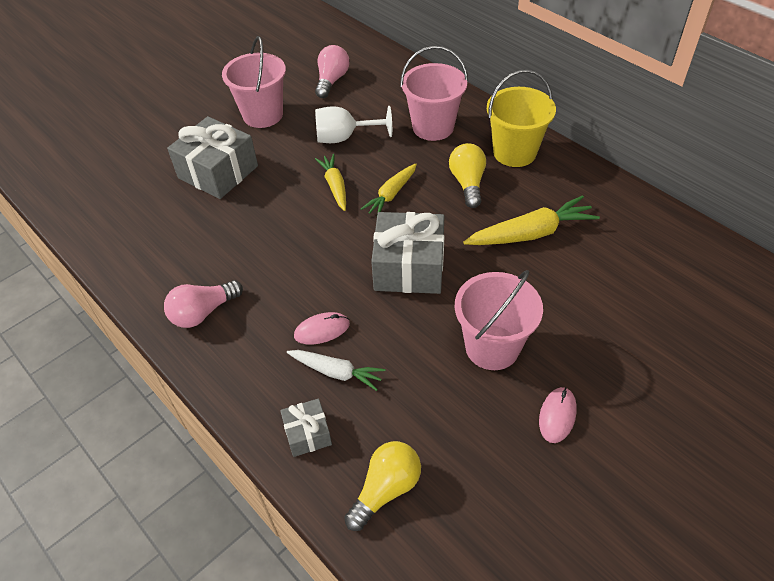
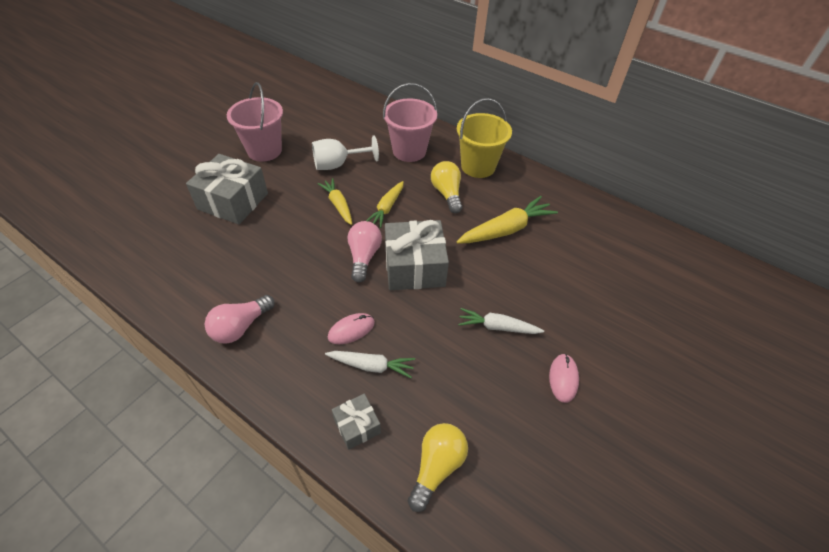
camera: 15 degrees left, 0 degrees up
pink light bulb [315,45,349,98] -> pink light bulb moved to [348,221,382,283]
pink bucket [455,270,543,370] -> white carrot [458,308,544,334]

